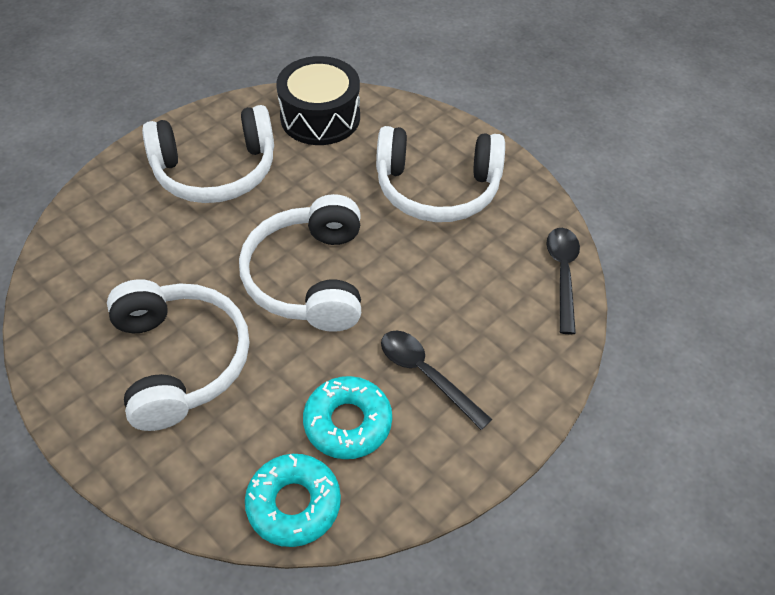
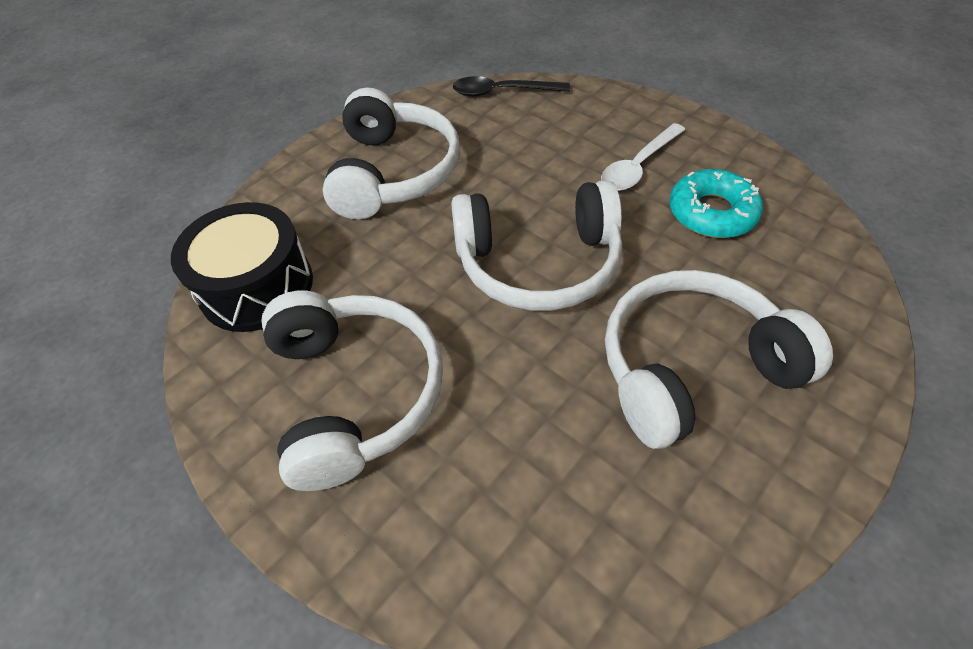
camera: 90 degrees left, 0 degrees up
turquoise donut [245,454,341,547] -> none
black spoon [381,331,492,430] -> white spoon [601,123,685,191]

